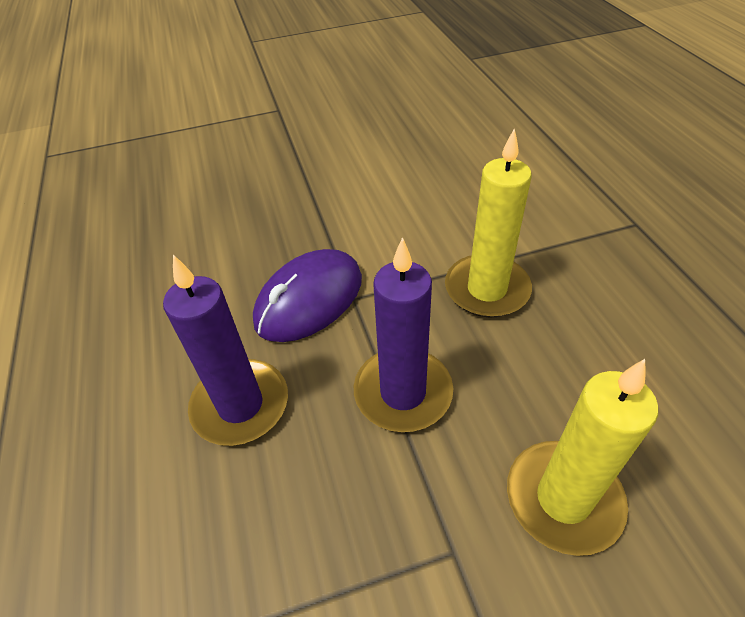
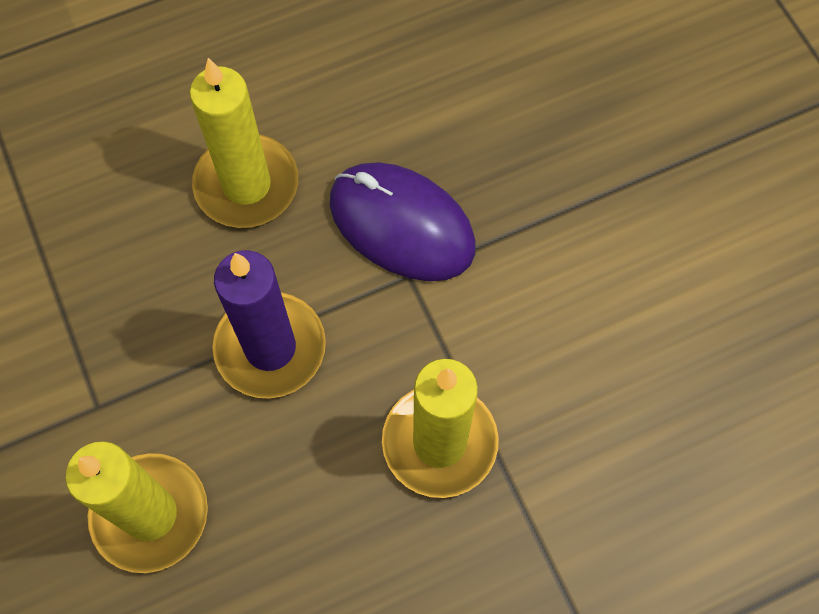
camera: 80 degrees right, 20 degrees up
purple candle [163,255,288,446] -> yellow candle [190,58,298,228]

